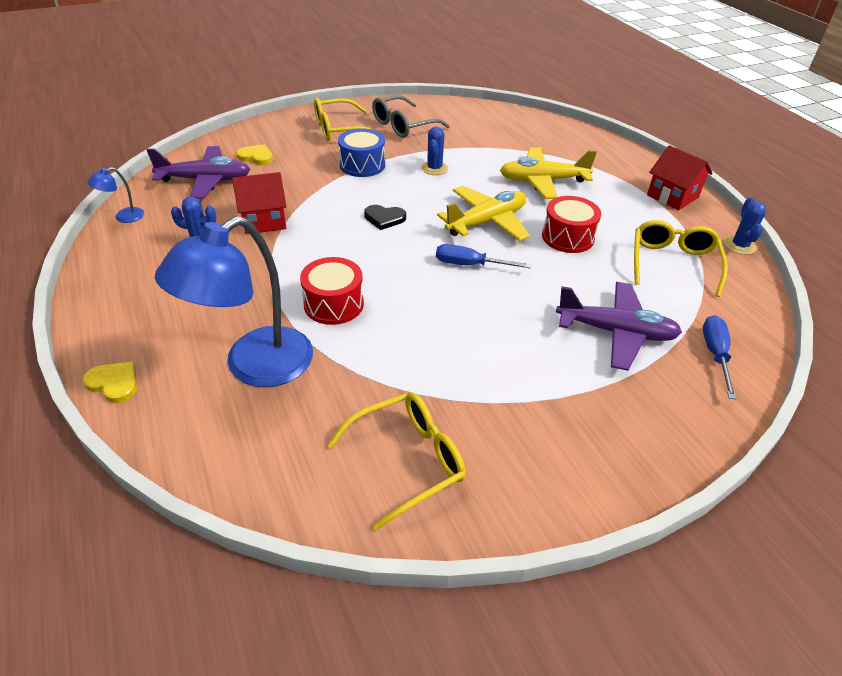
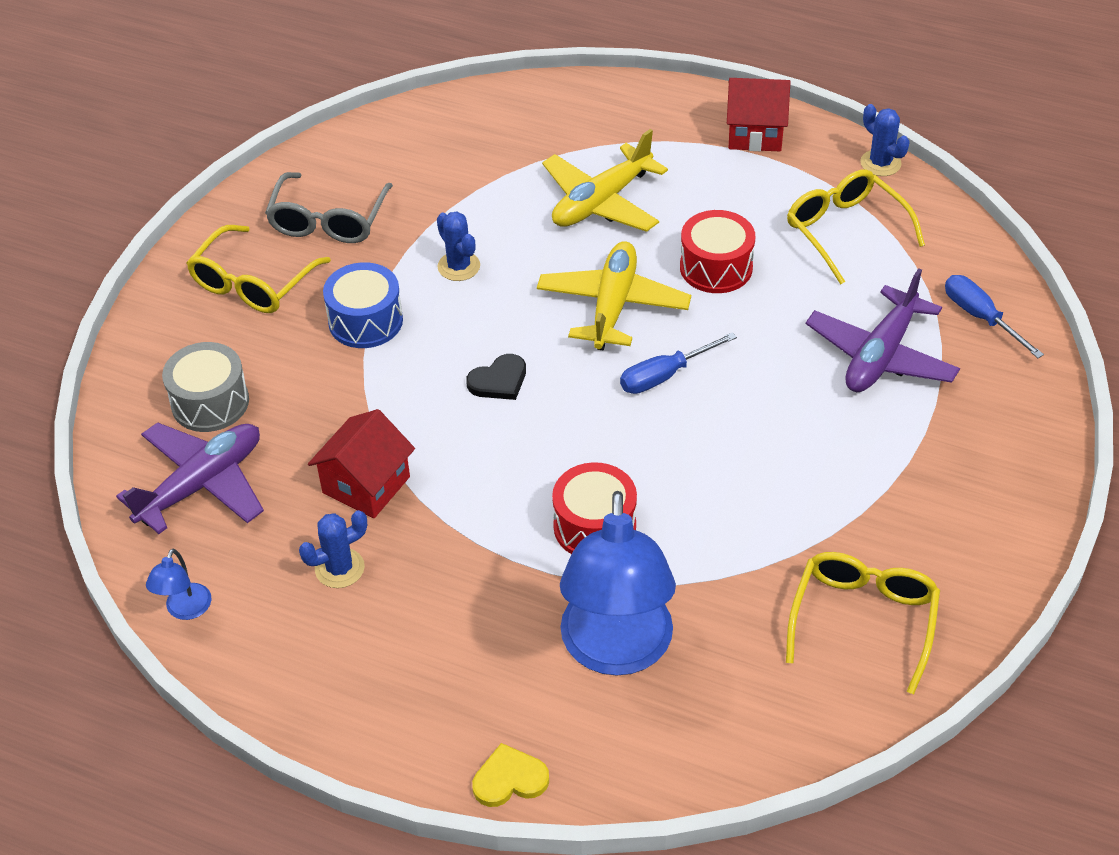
camera: 40 degrees left, 5 degrees up
yellow heart [236,144,273,165] -> grey drum [162,342,249,432]
purple plane [556,282,682,371] -> purple plane turned 150 degrees clockwise [806,268,960,392]

